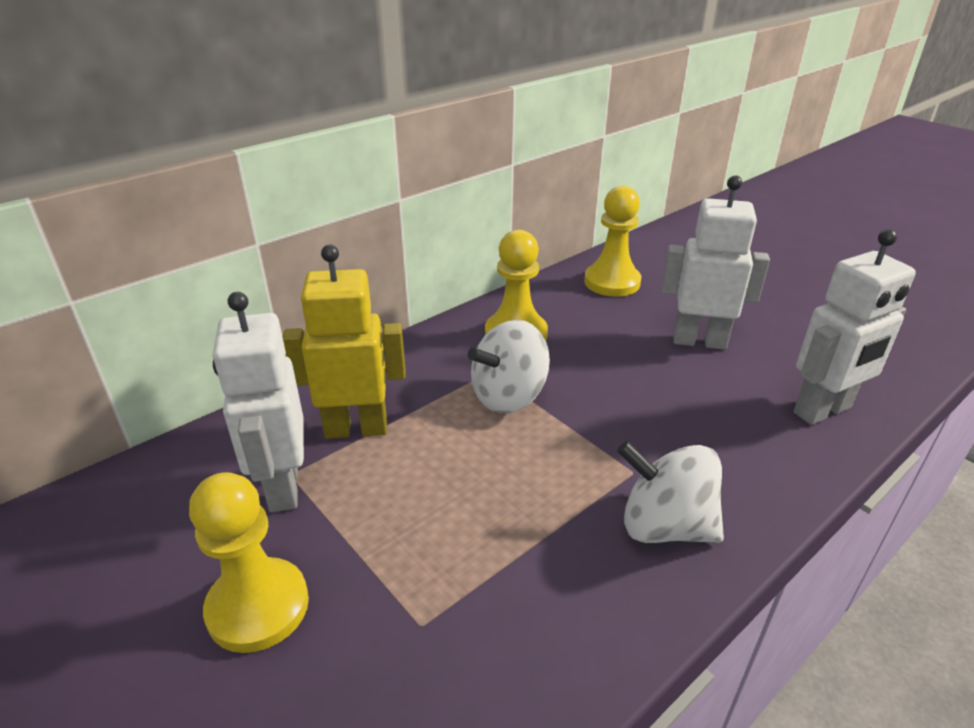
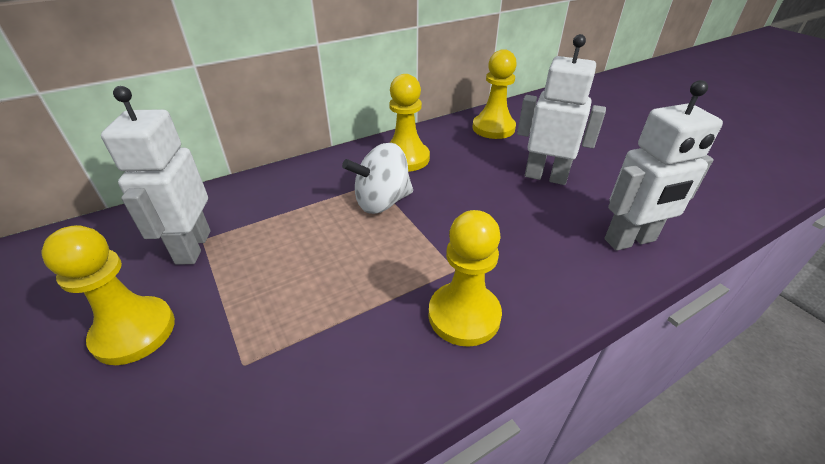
camera: 10 degrees right, 5 degrees up
yellow robot [283,245,405,439] -> none
white spinning top [617,441,724,543] -> yellow pawn [429,210,502,347]

